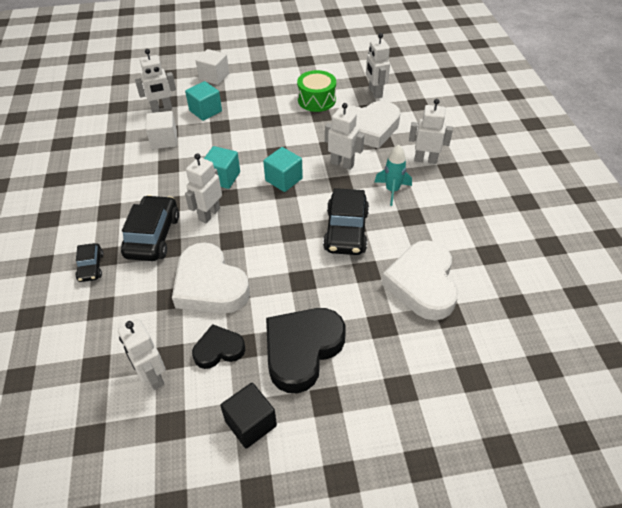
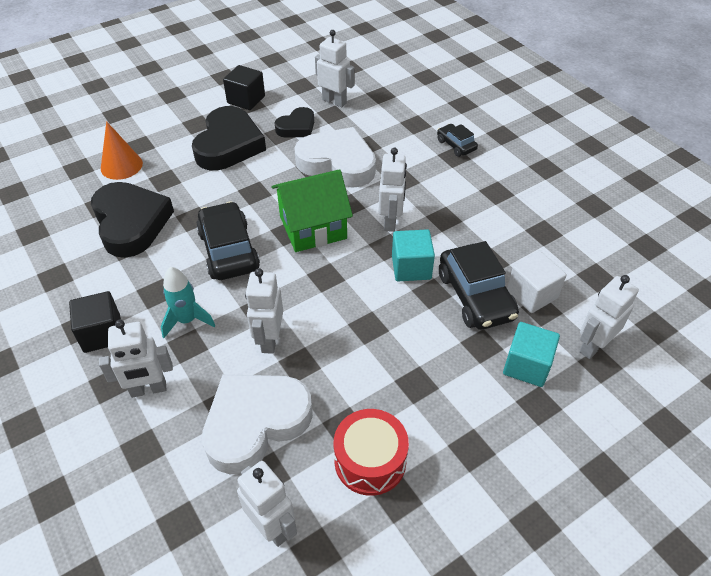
camera: 155 degrees right, 0 degrees up
black car [121,195,179,261] -> black car moved to [439,241,519,330]
white cube [196,49,229,85] -> none
turquoise cube [263,147,303,192] -> none
green drum [297,70,336,112] -> red drum [334,409,409,496]
white robot [325,103,364,170] -> white robot turned 90 degrees clockwise [245,268,283,354]
white heart [382,240,458,320] -> black heart [91,182,174,258]
none -> black cube [69,291,121,353]
none -> orange cone [101,121,143,180]
none -> green house [271,169,353,252]

